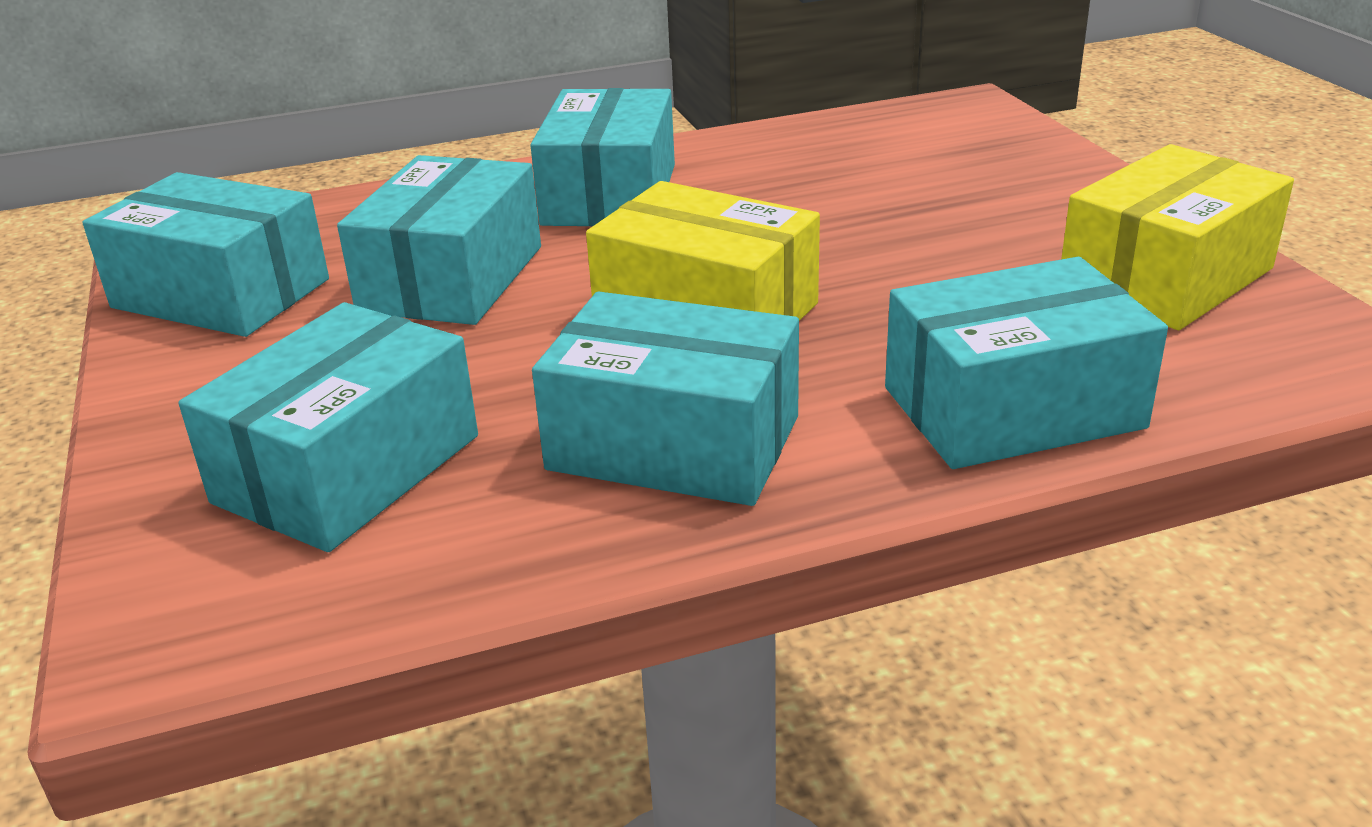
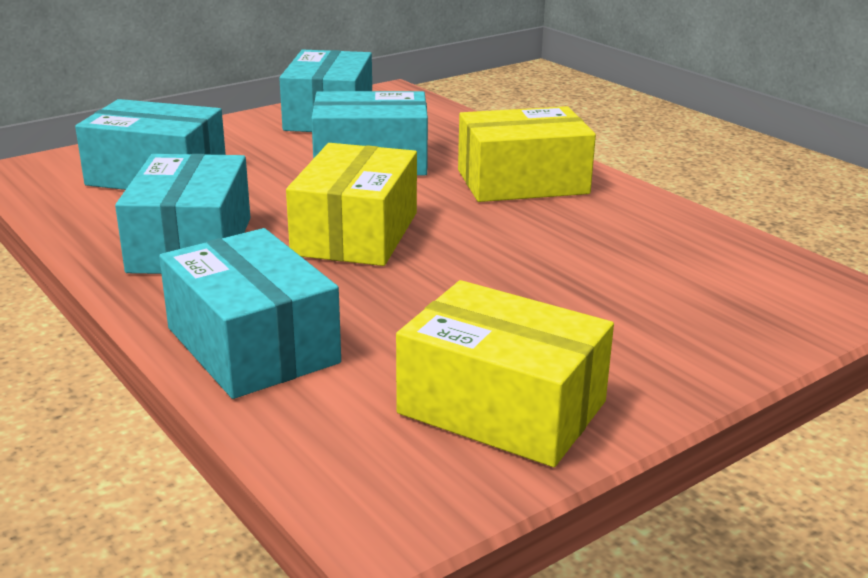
camera: 70 degrees right, 5 degrees down
turquoise box [530,88,675,227] -> yellow box [458,106,596,202]

